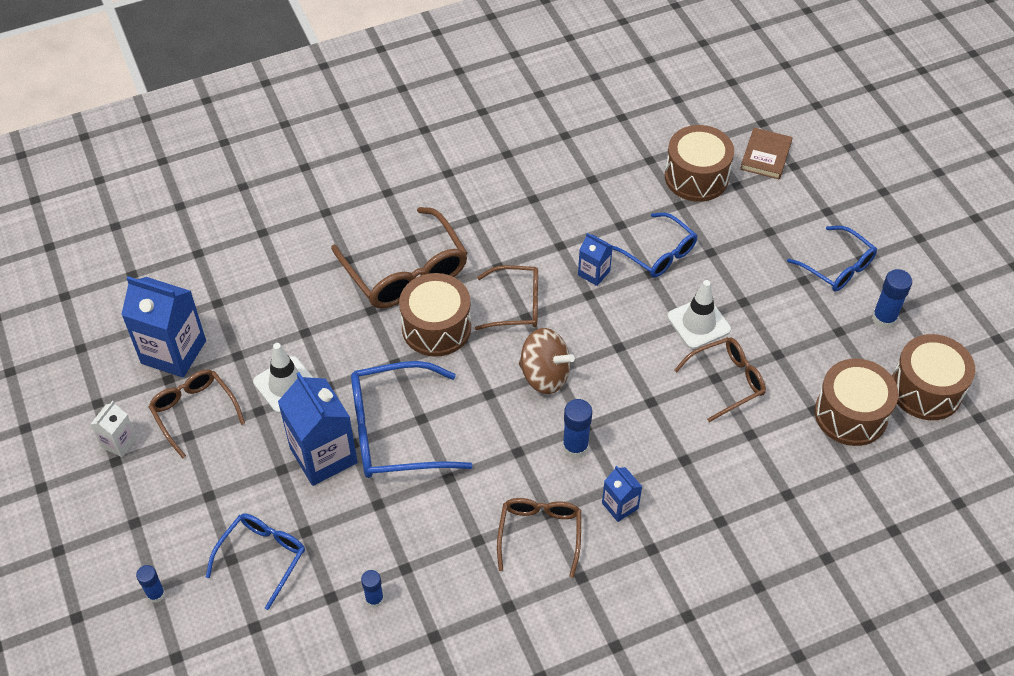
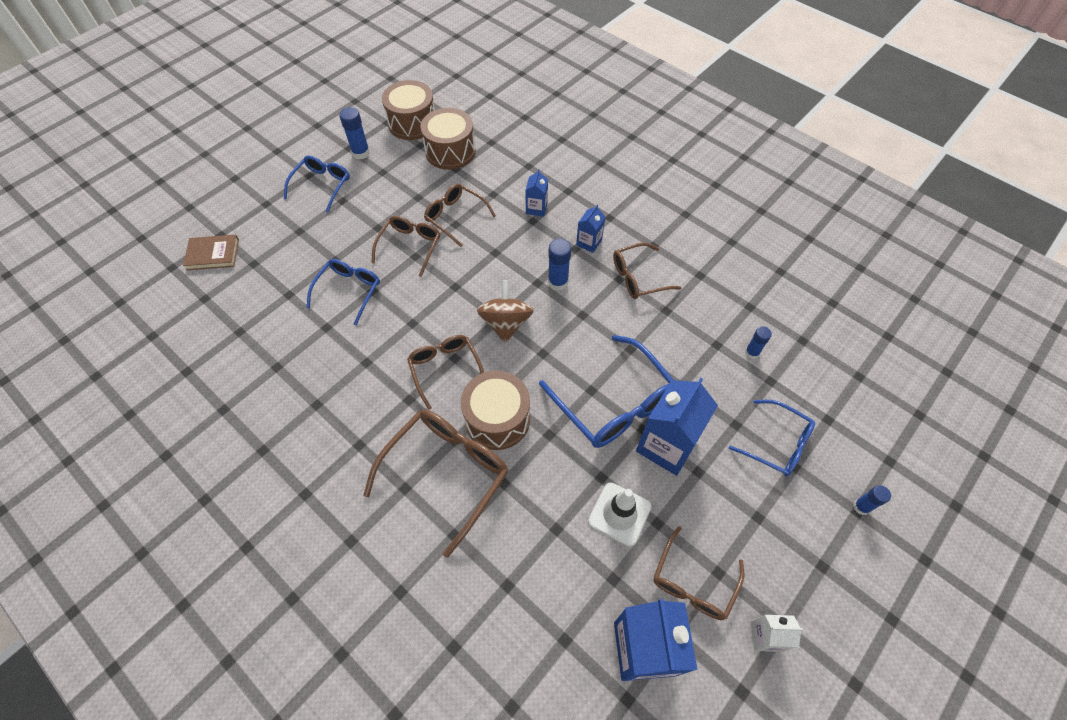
camera: 115 degrees left, 5 degrees up
blue glasses [206,514,305,610] -> blue glasses turned 150 degrees counterclockwise [729,400,815,477]
blue carton [578,233,613,286] -> blue carton moved to [525,169,548,217]
brown drum [665,125,734,202] -> none
white traffic cone [667,280,731,349] -> brown glasses [371,216,440,277]

